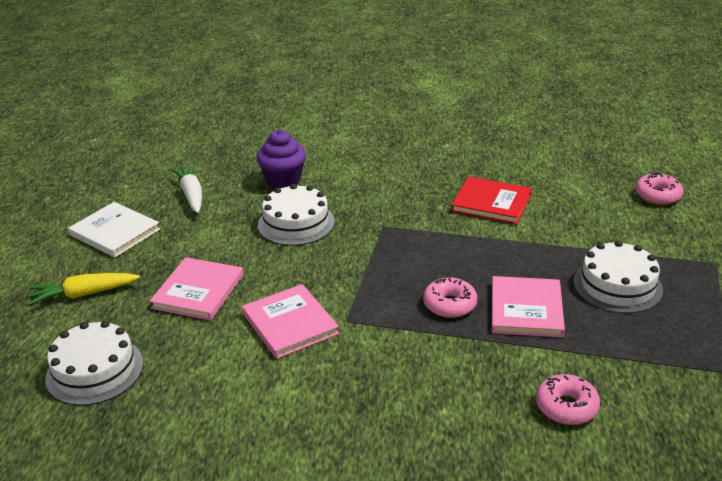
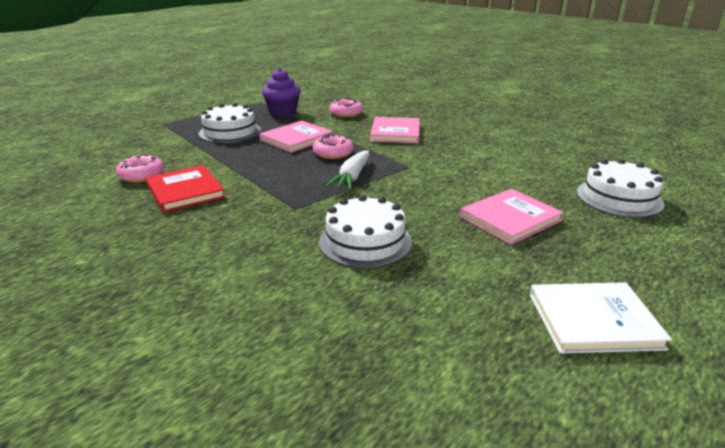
camera: 145 degrees left, 5 degrees down
yellow carrot [28,273,140,305] -> none
white book [68,202,160,258] -> white book turned 75 degrees counterclockwise [529,282,672,354]
white carrot [171,164,202,213] -> white carrot moved to [326,150,369,190]
pink book [242,284,339,359] -> pink book moved to [370,117,420,143]
purple cupcake [257,129,306,188] -> purple cupcake moved to [262,68,301,117]
pink donut [635,172,683,205] -> pink donut moved to [116,155,164,183]

